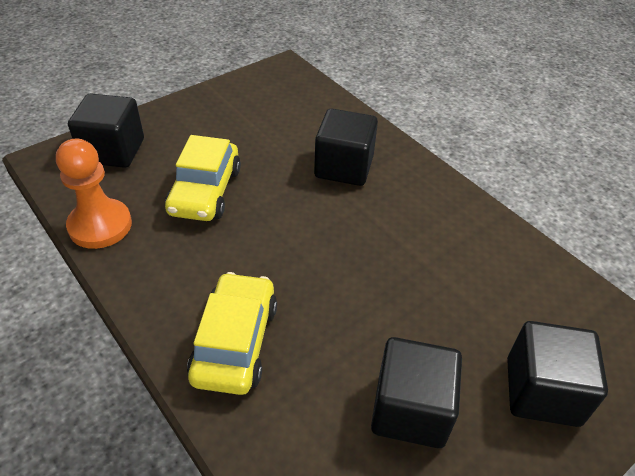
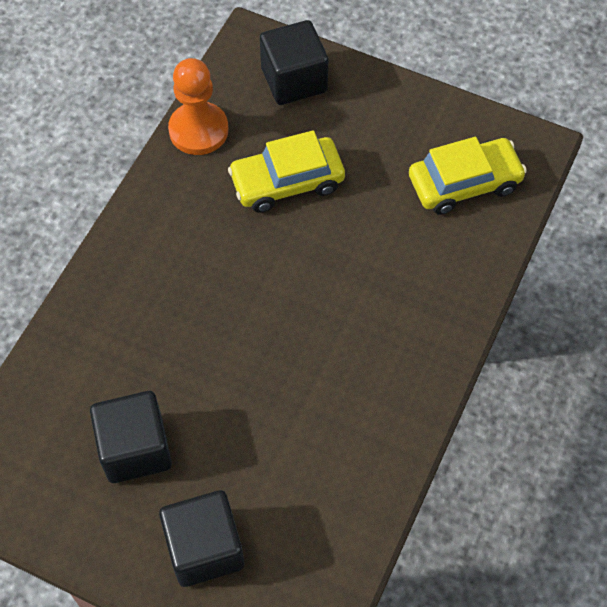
camera: 65 degrees right, 15 degrees up
yellow car [187,272,277,395] -> yellow car moved to [409,137,527,215]
black cube [314,109,378,186] -> none

